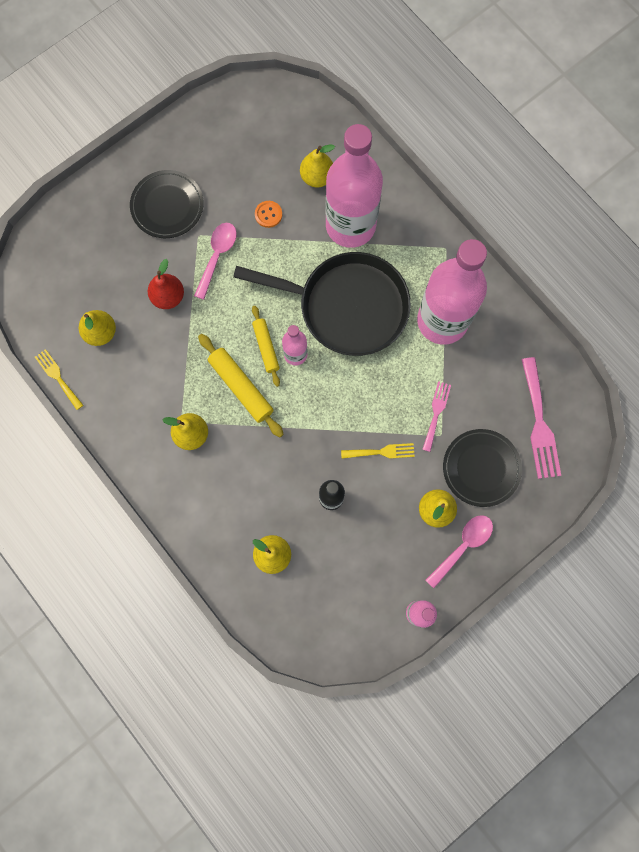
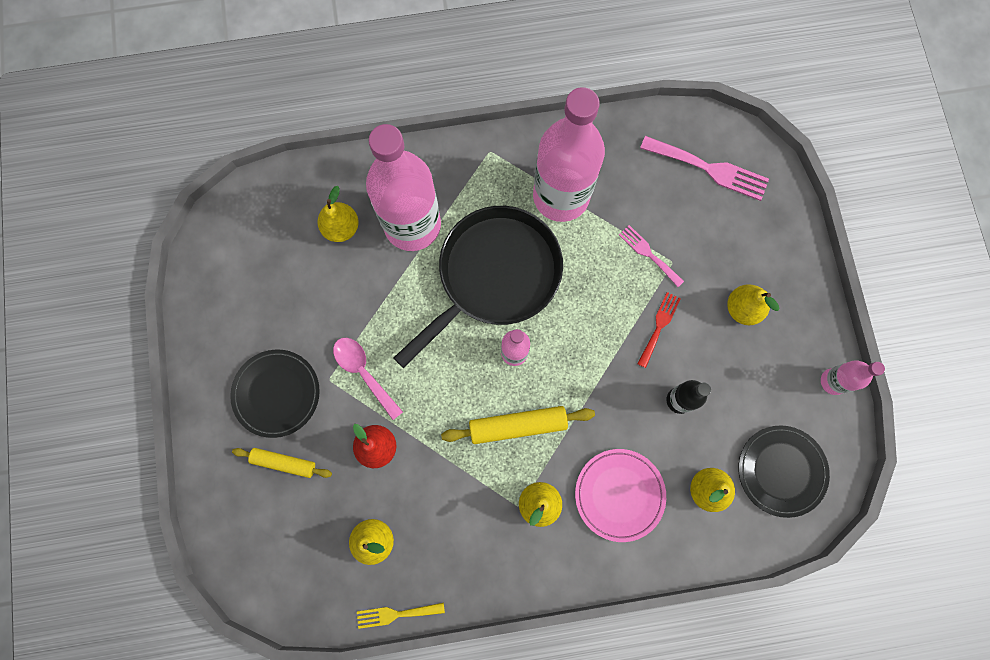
camera: 60 degrees left, 0 degrees up
yellow rolling pin [252,306,280,387] -> yellow rolling pin moved to [232,448,332,478]
orange button [255,201,282,228] -> none
yellow fork [341,443,415,459] -> red fork [637,292,681,368]
pink spoon [425,515,493,588] -> none
black plate [443,429,522,507] -> black plate moved to [738,425,830,518]
none -> pink plate [575,449,666,542]

